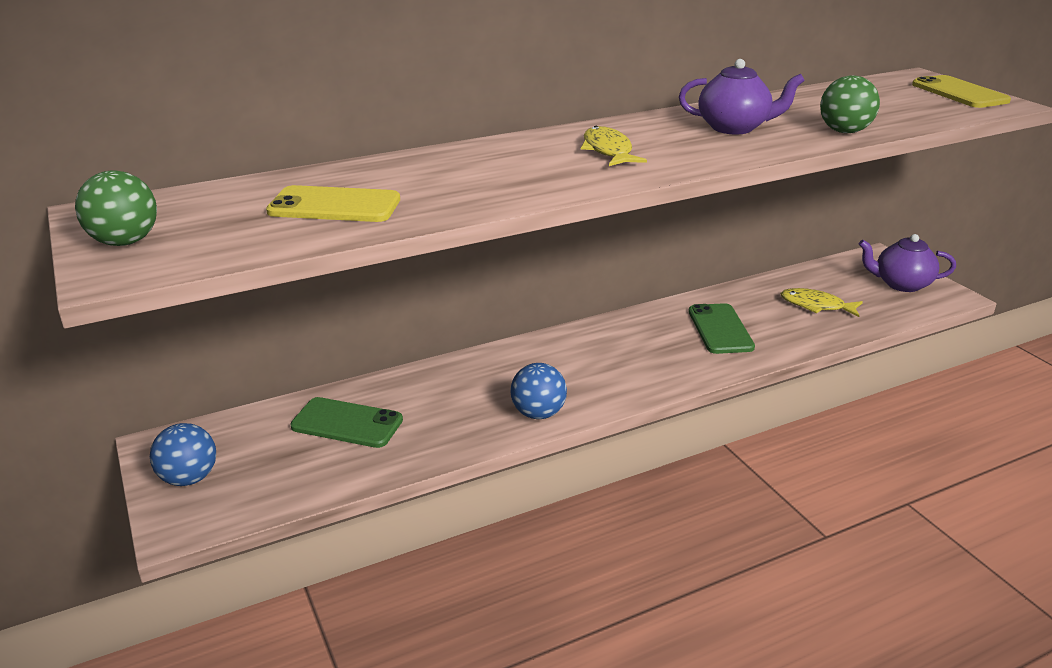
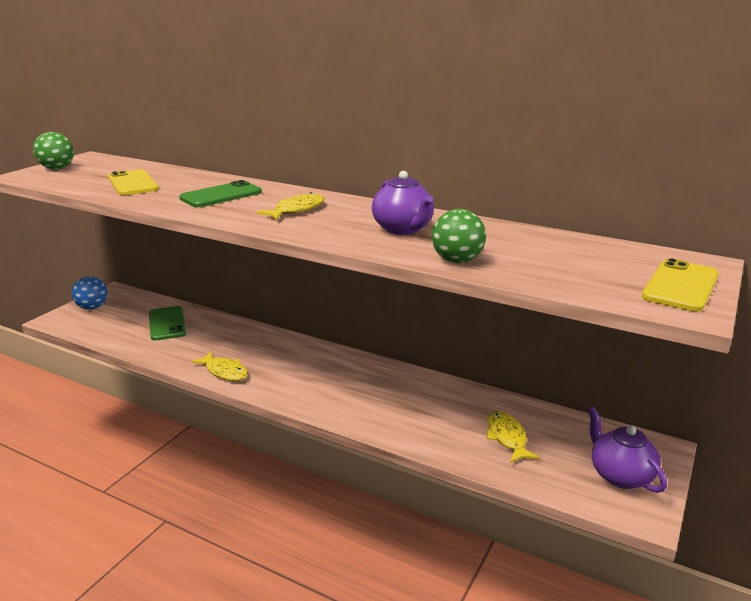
camera: 55 degrees right, 5 degrees down
blue ball [511,363,567,419] -> yellow fish [191,352,248,381]
green phone [688,303,755,354] -> green phone moved to [179,180,262,207]

